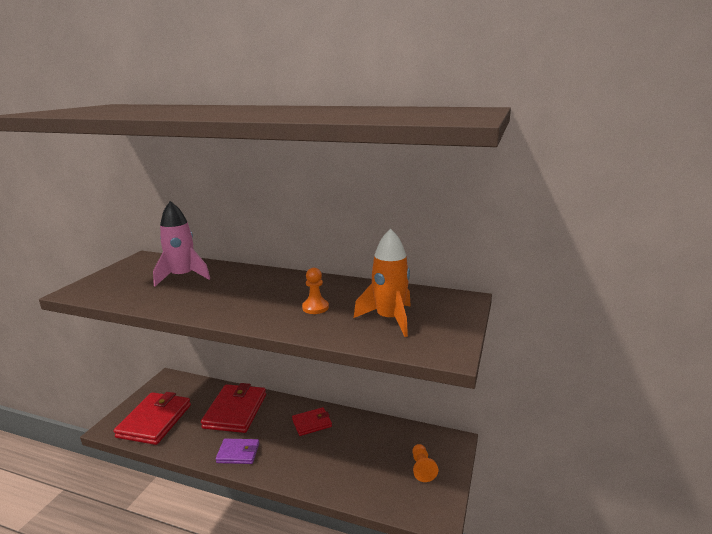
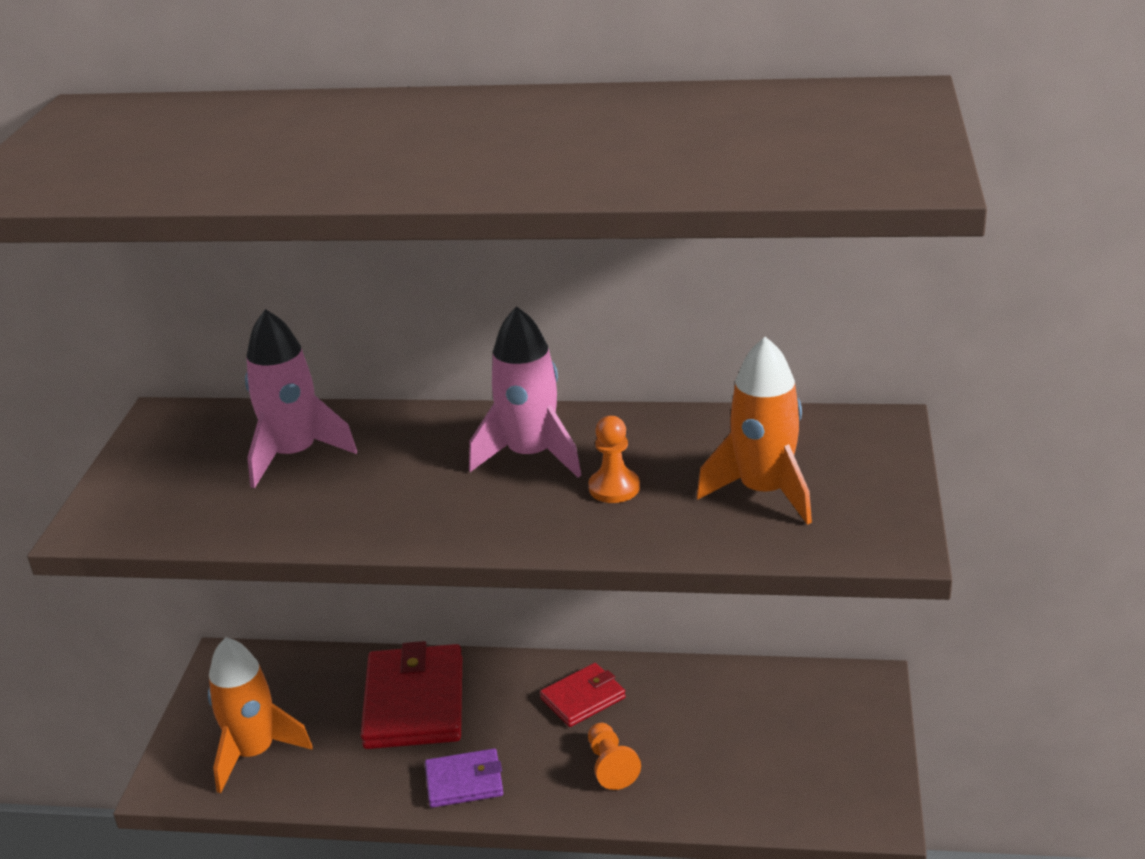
camera: 10 degrees left, 10 degrees up
red wallet [114,392,191,445] -> orange rocket [208,637,313,794]
orange pawn [412,444,438,482] -> orange pawn moved to [588,723,641,790]
none -> pink rocket [469,306,581,477]

